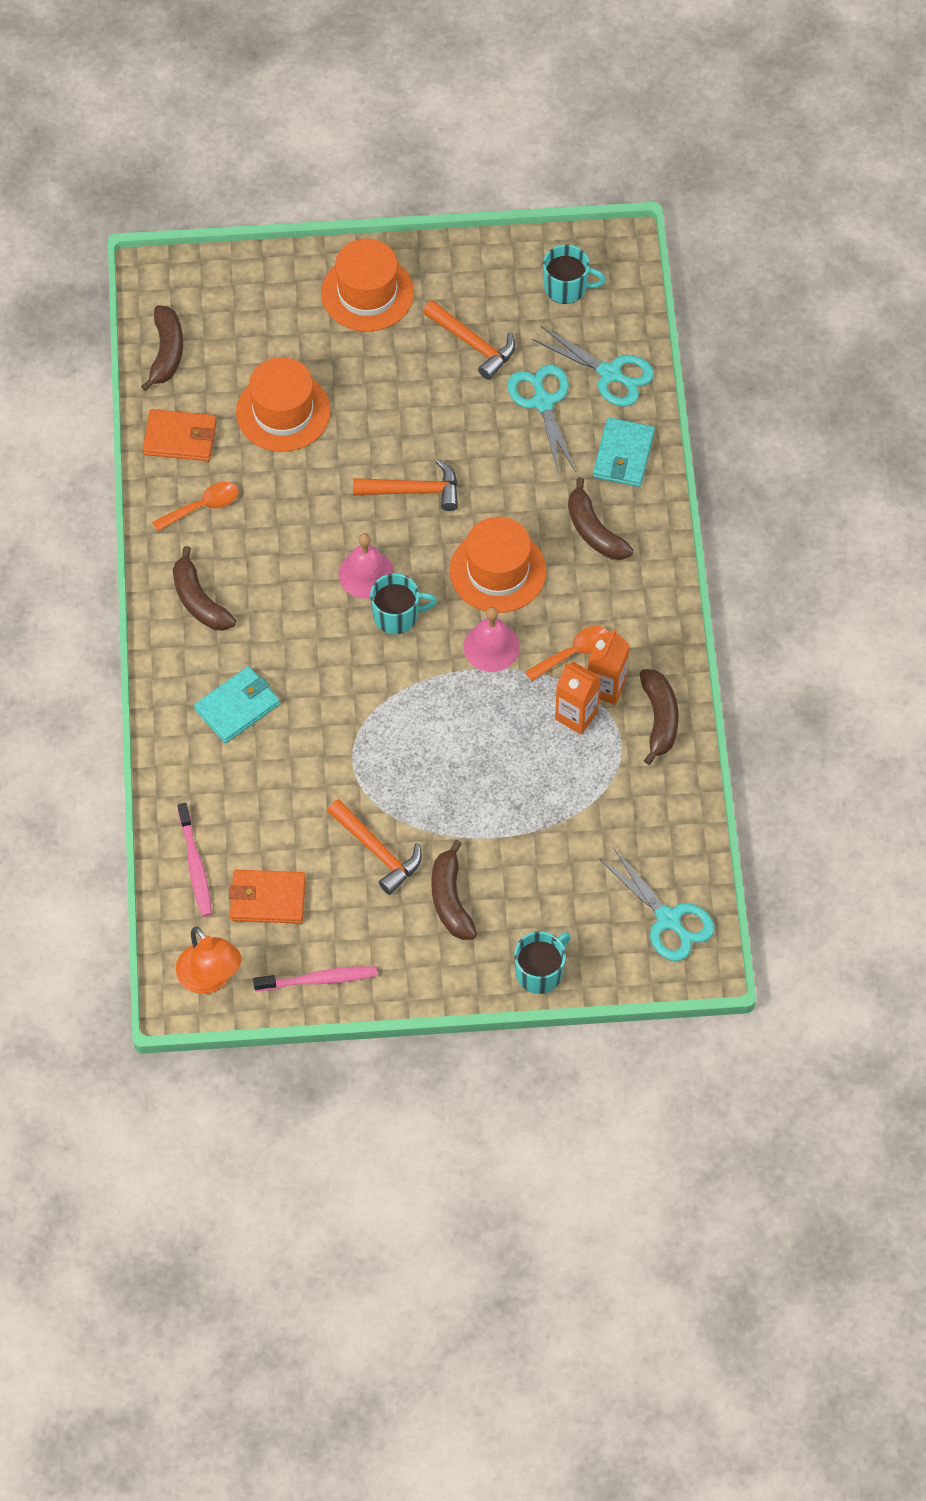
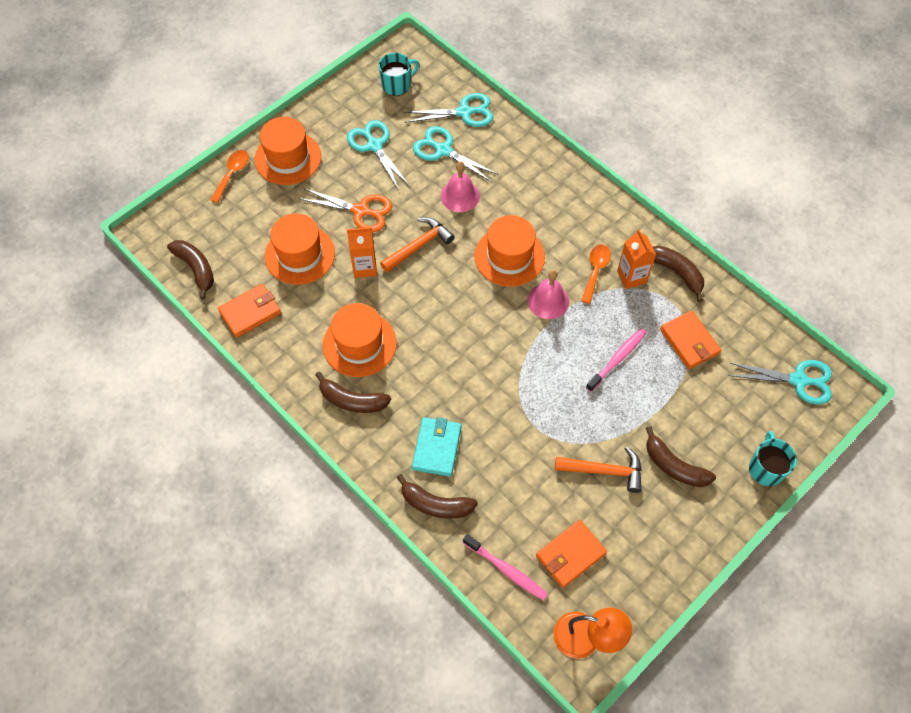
camera: 40 degrees left, 0 degrees up
orange spoon [152,482,239,532] -> orange spoon moved to [210,150,249,203]
pink toothbrush [253,966,378,991] -> pink toothbrush moved to [586,328,647,392]
pink bell [338,533,394,599] -> pink bell moved to [441,161,480,212]
turquoise mug [370,574,437,634] -> none
orange hammer [423,300,515,380] -> turquoise scissors [347,120,410,190]
orange carton [555,662,601,735] -> orange carton moved to [347,227,377,278]
brown banana [568,477,634,560] -> brown banana moved to [396,474,478,519]
turquoise wallet [593,417,655,487] -> none
none -> orange scissors [300,188,392,232]
none -> orange hat [323,303,397,377]
none -> orange wallet [660,311,721,369]

